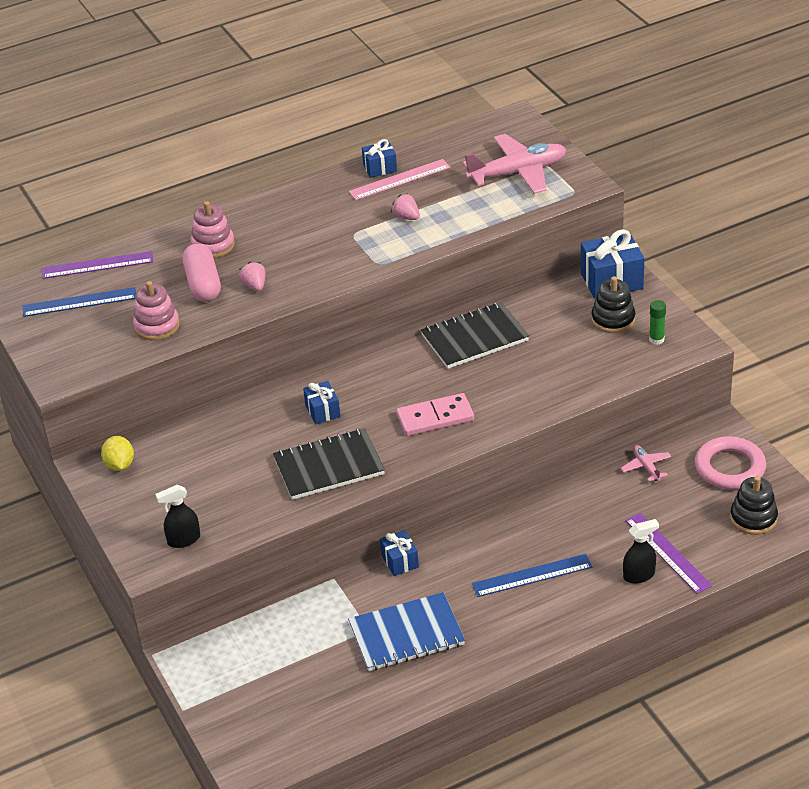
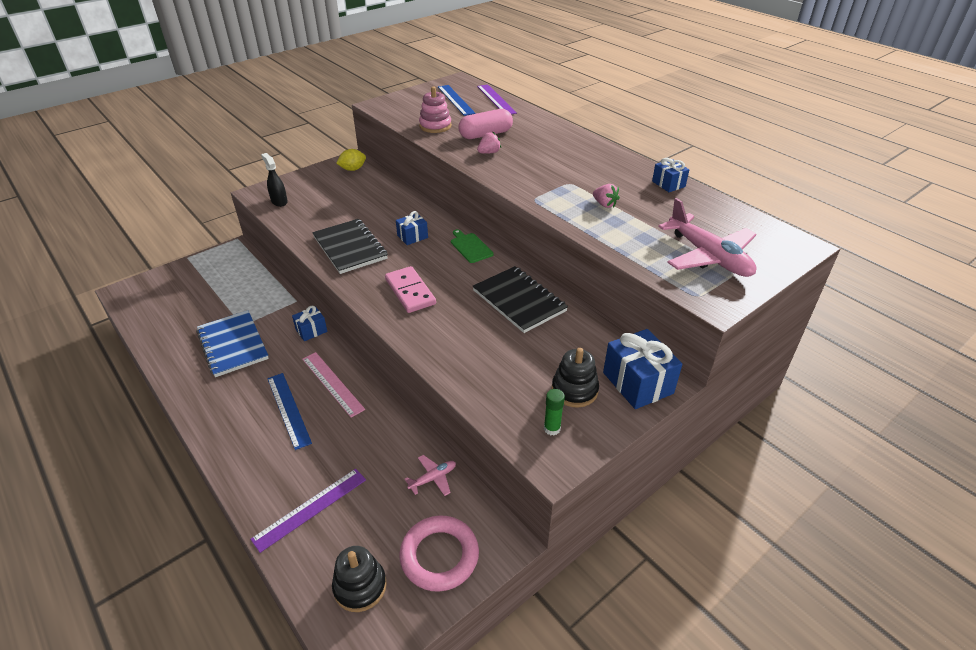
camera: 75 degrees right, 0 degrees up
pink stacking toy [191,201,235,258] -> none
pink ruler [348,159,450,200] -> pink ruler moved to [302,352,365,418]
pink strawberry [391,193,420,220] -> pink strawberry turned 105 degrees clockwise [593,184,620,208]
black spray bottle [623,519,659,584] -> none
none -> green cutting board [451,229,493,263]

